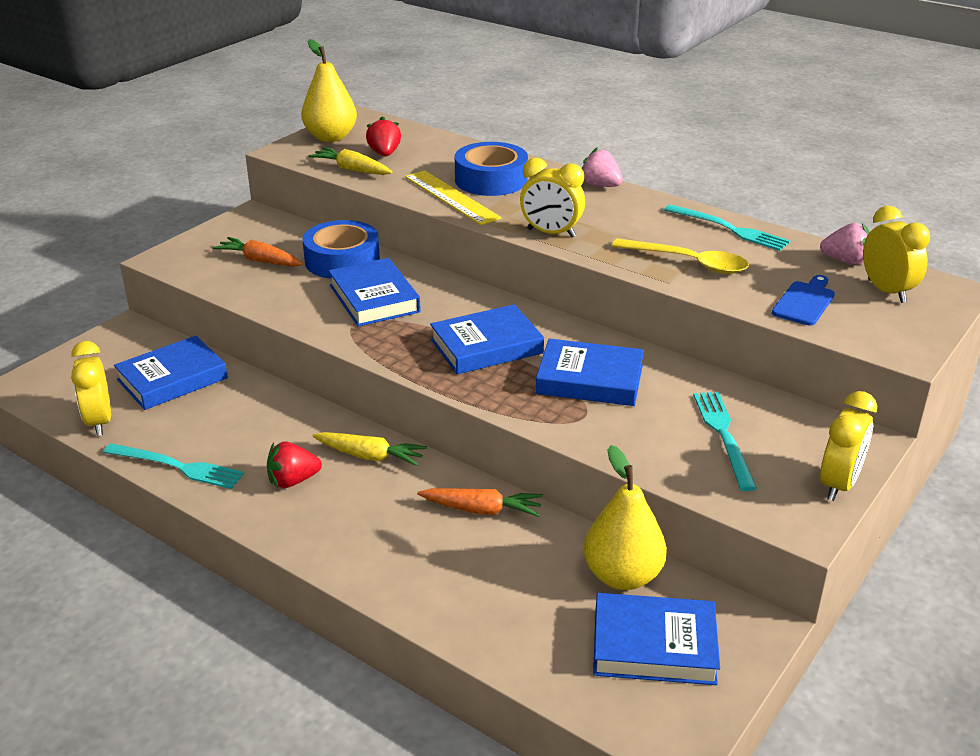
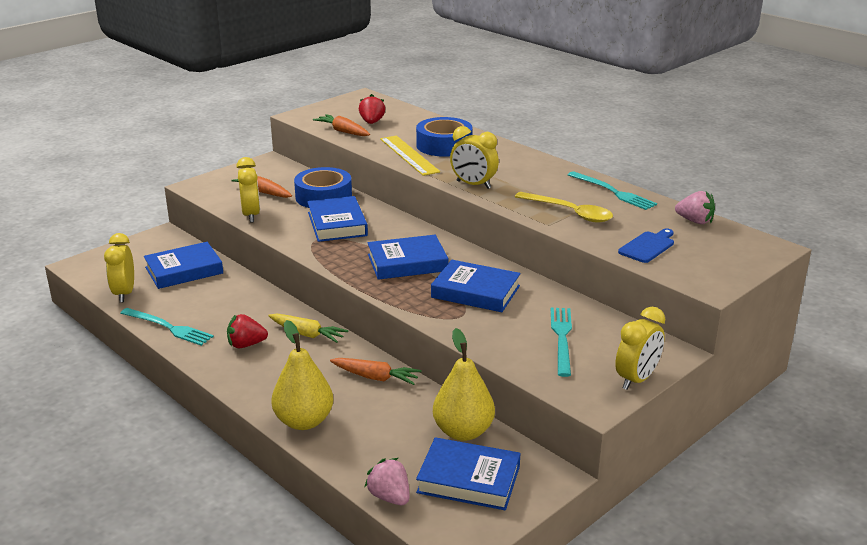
camera: 10 degrees right, 5 degrees down
yellow pear [301,39,357,142] -> yellow pear moved to [271,320,333,430]
yellow carrot [308,147,393,175] -> orange carrot [313,114,370,136]
pink strawberry [582,147,623,187] -> pink strawberry moved to [364,458,409,505]
yellow clock [863,206,930,303] -> yellow clock moved to [236,157,260,223]

